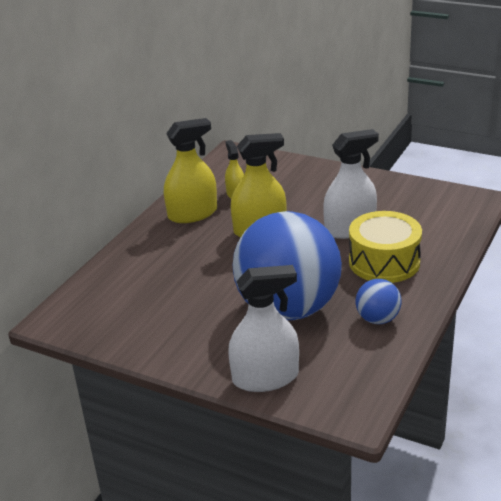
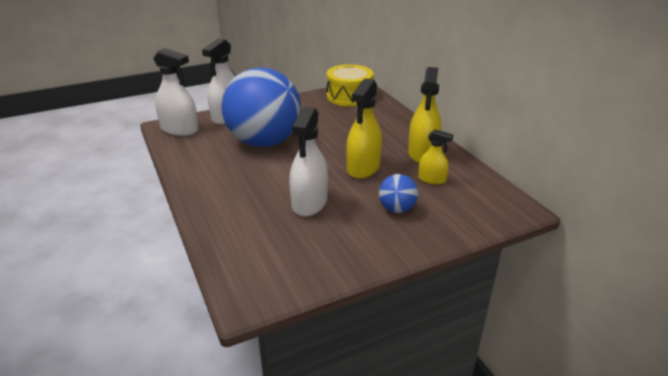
camera: 125 degrees right, 0 degrees up
yellow drum [349,211,422,283] -> yellow drum moved to [327,64,373,107]
blue ball [356,279,402,324] -> blue ball moved to [379,174,418,213]
none -> white spray bottle [153,48,199,136]

